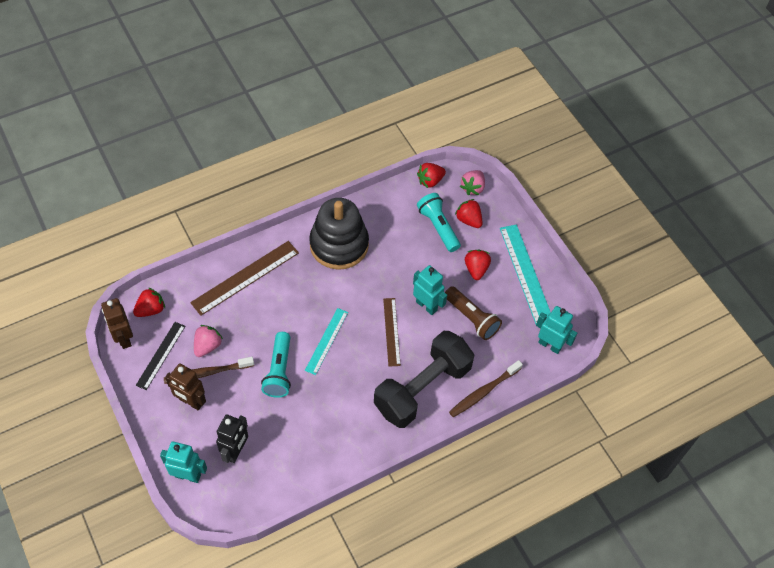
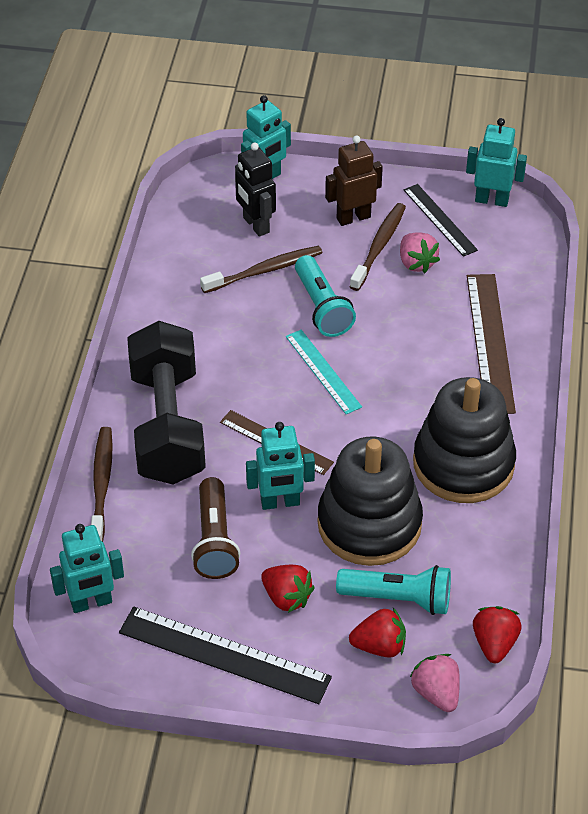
camera: 130 degrees right, 10 degrees down
brown robot [101,298,133,349] -> turquoise robot [466,118,527,207]
red strawberry [133,287,165,317] -> none
turquoise flashlight [261,332,291,398] -> turquoise flashlight turned 150 degrees counterclockwise [295,255,356,337]
brown flashlight [445,286,502,340] -> brown flashlight turned 90 degrees counterclockwise [191,477,240,579]
turquoise ruler [500,224,551,324] -> black ruler [119,606,332,704]
none -> brown toothbrush [200,246,322,293]
none -> black stacking toy [317,437,423,566]

